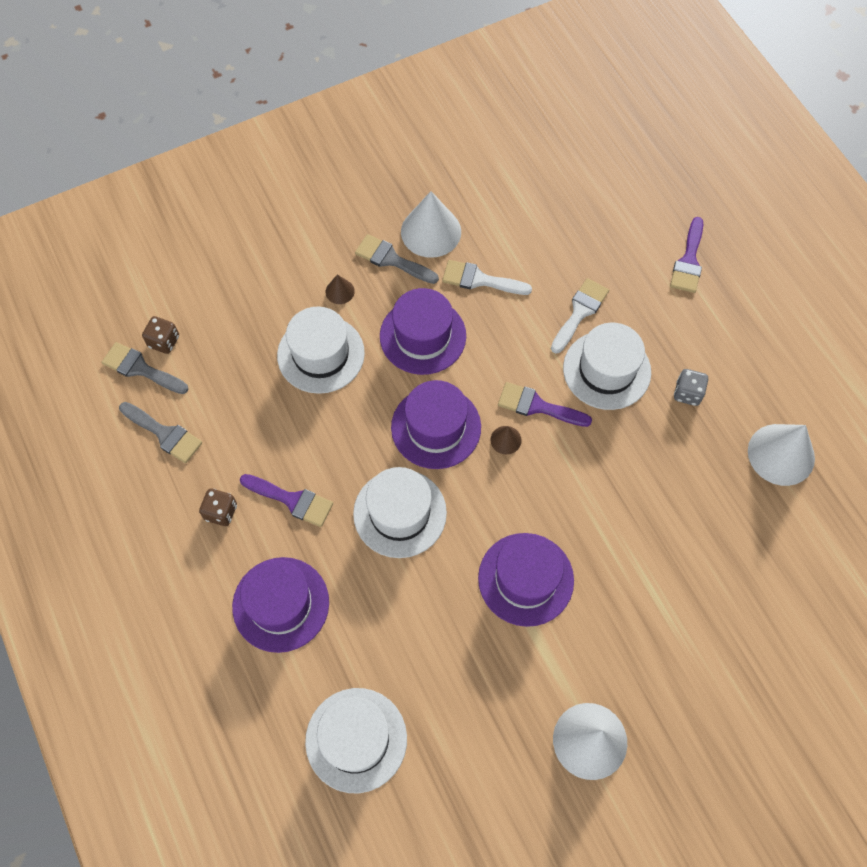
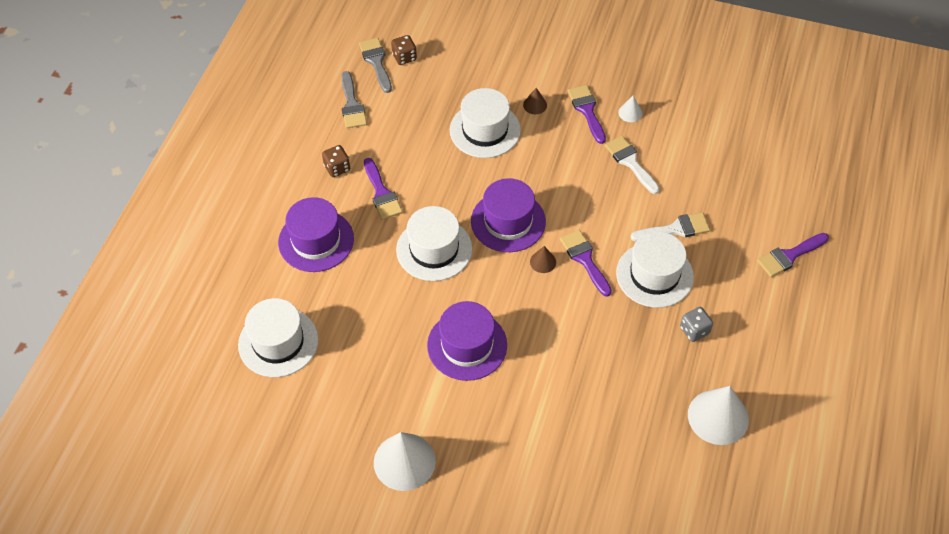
camera: 45 degrees right, 10 degrees down
grey brush [355,234,439,284] -> purple brush [568,85,606,144]
purple hat [380,288,466,375] -> none
white cone [401,191,461,258] -> white cone [618,96,643,122], size x0.47

